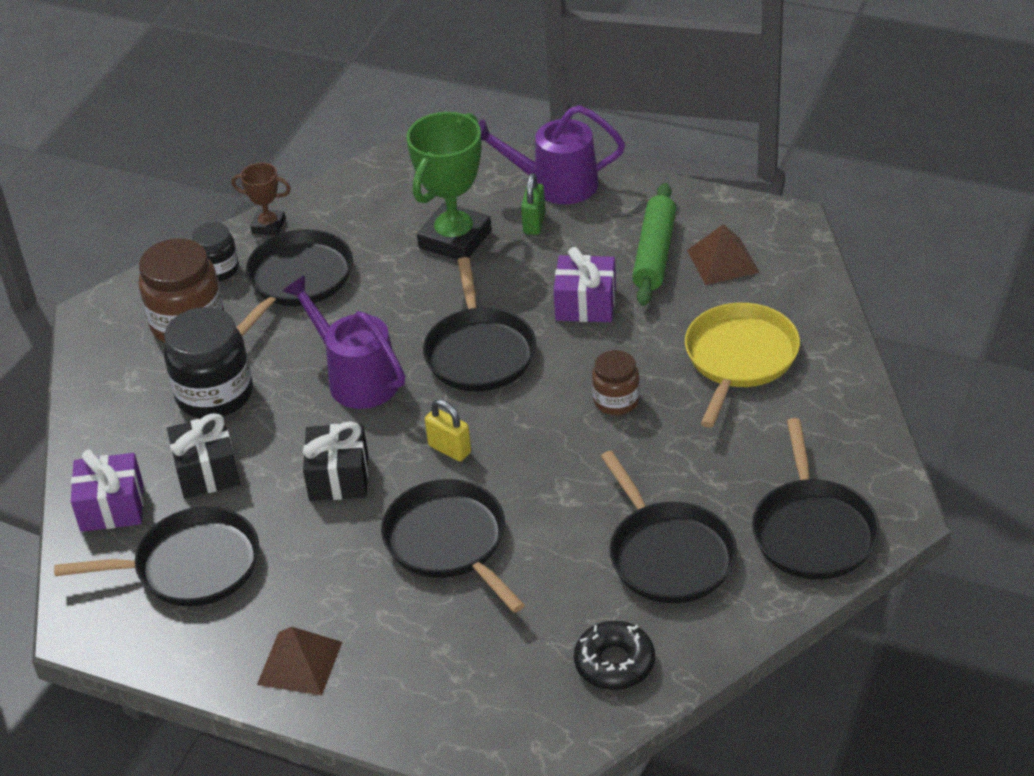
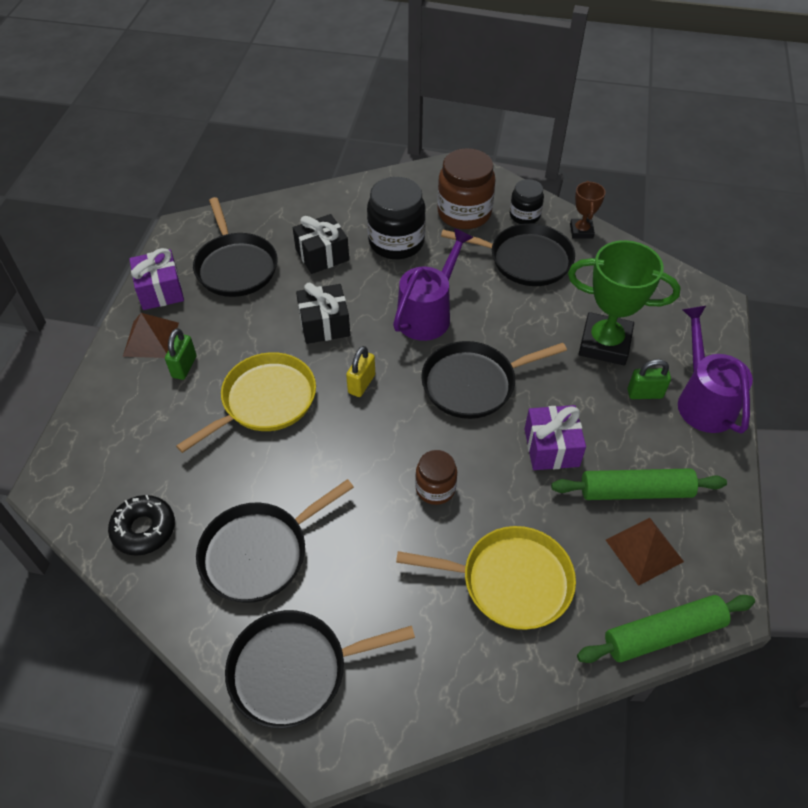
camera: 75 degrees right, 10 degrees up
purple gift [71,449,143,532] -> purple gift moved to [129,248,184,310]
black pan [381,479,525,613] -> yellow pan [176,352,316,453]
none -> green padlock [165,328,197,380]
none -> green rolling pin [577,595,755,663]

